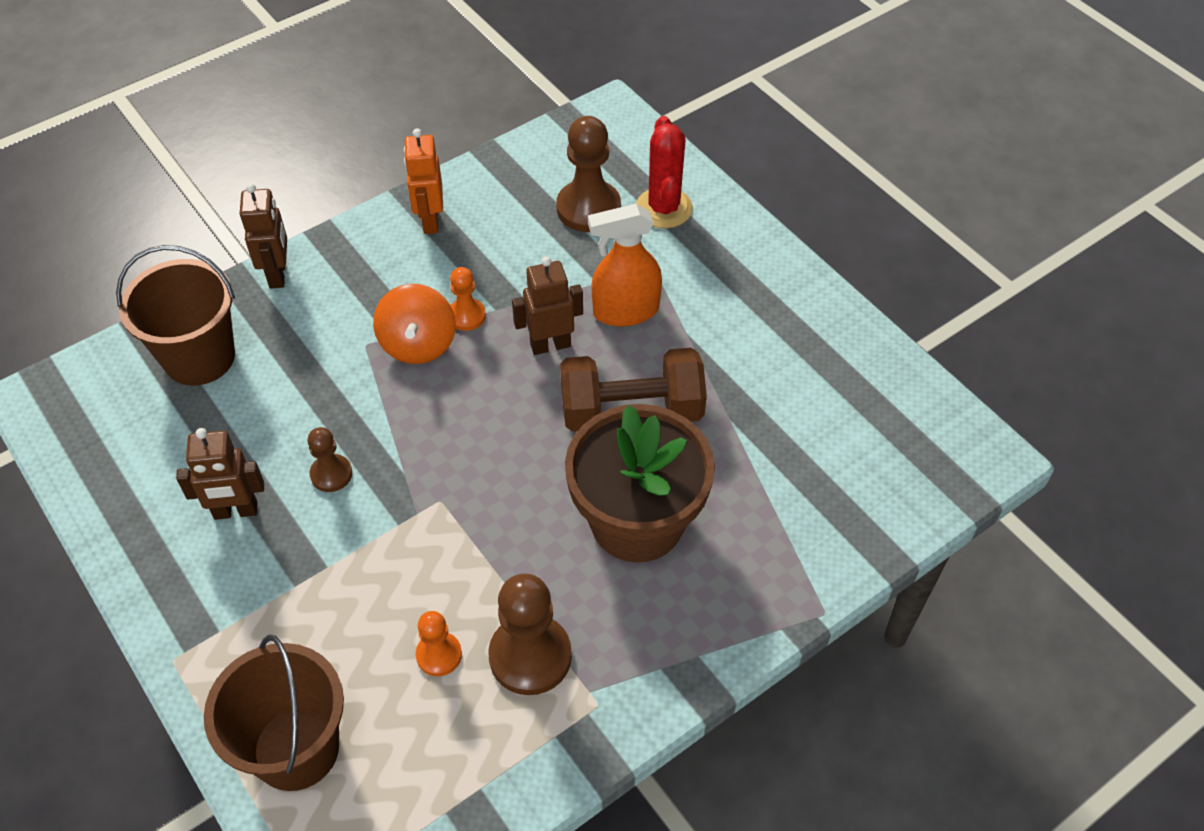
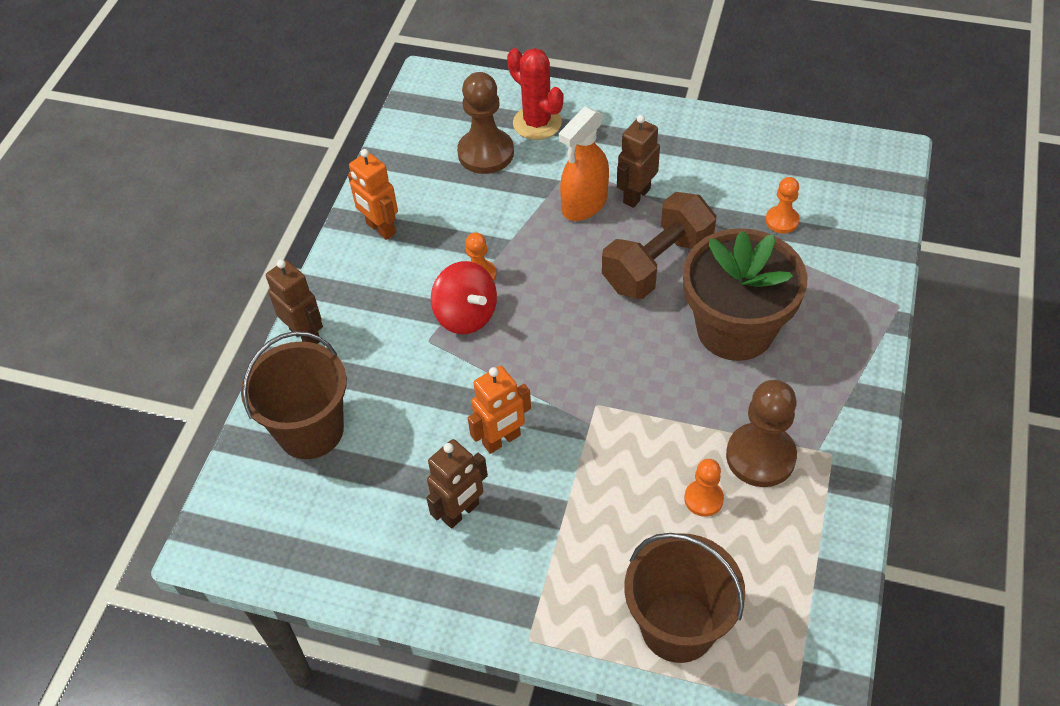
camera: 35 degrees left, 0 degrees up
brown pawn [308,427,352,492] -> orange robot [468,366,531,454]
orange spinning top [373,284,456,364] -> red spinning top [431,261,497,334]
brown robot [512,256,583,355] -> brown robot moved to [617,115,660,208]
none -> orange pawn [765,177,800,233]

